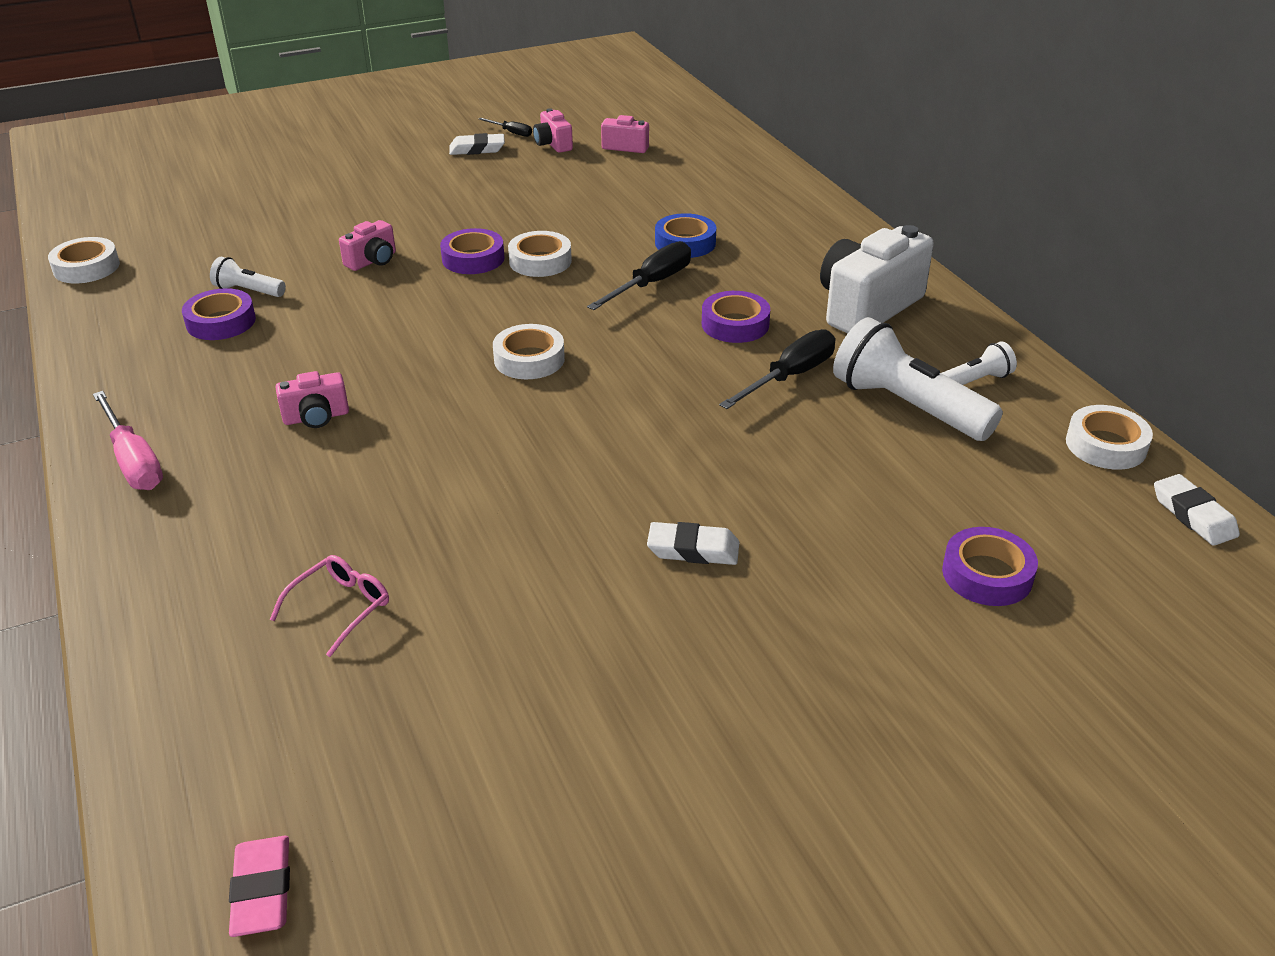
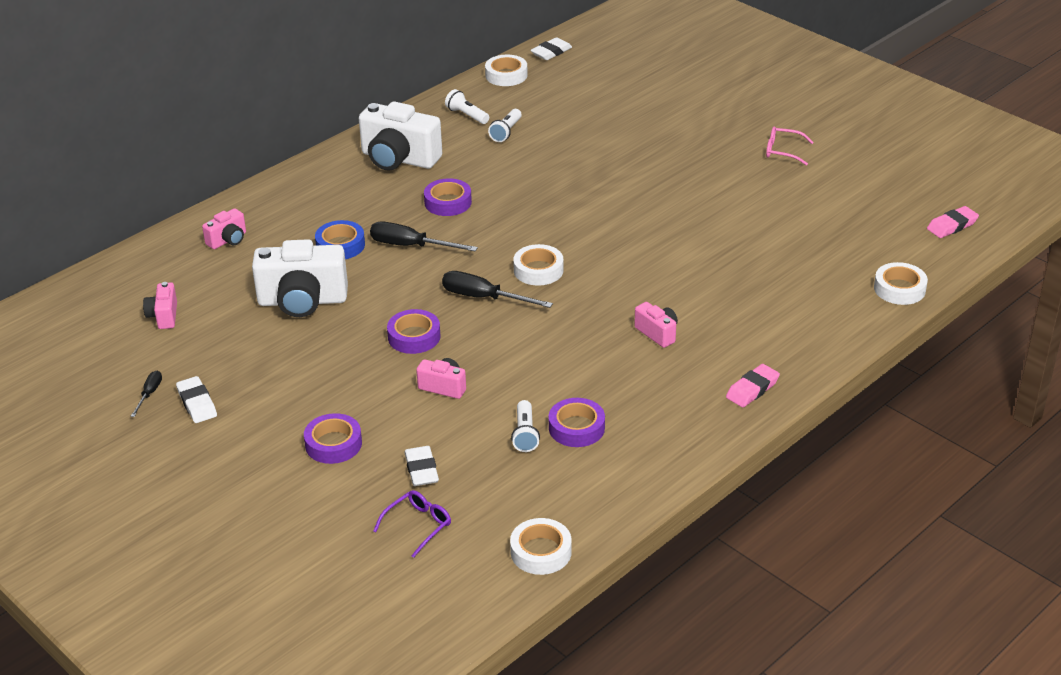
camera: 110 degrees left, 0 degrees up
pink screwdriver [93,391,163,490] -> pink eraser [726,364,780,407]
pink glasses [270,555,389,657] -> pink glasses moved to [766,126,814,166]
white tape [508,231,572,277] -> white tape moved to [874,262,928,305]
pink camera [533,108,573,153] -> pink camera moved to [202,208,246,249]
white eraser [647,522,739,565] -> white eraser moved to [404,446,439,486]
black screwdriver [719,329,835,409] -> black screwdriver moved to [442,271,553,308]
white flashlight [833,317,1003,441] -> white flashlight [488,109,522,142], size x0.50
purple tape [942,527,1038,606] -> purple tape moved to [304,413,362,464]
none -> white camera [252,239,348,317]
none -> purple glasses [373,490,451,558]

